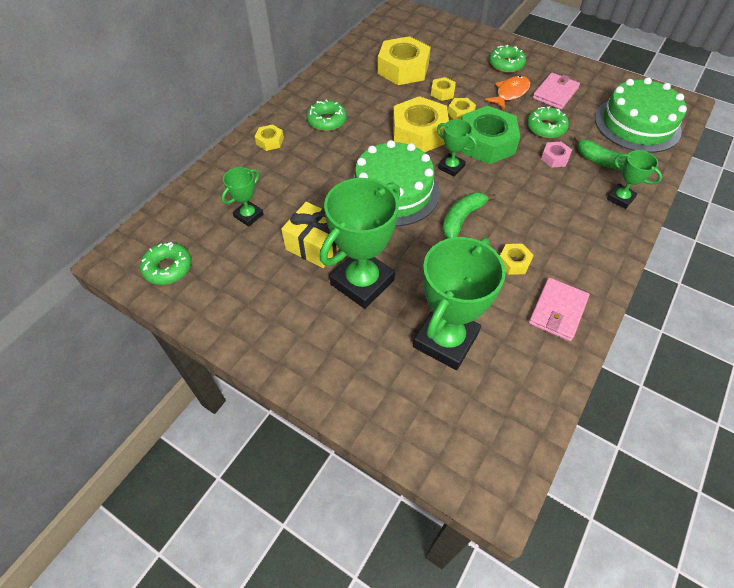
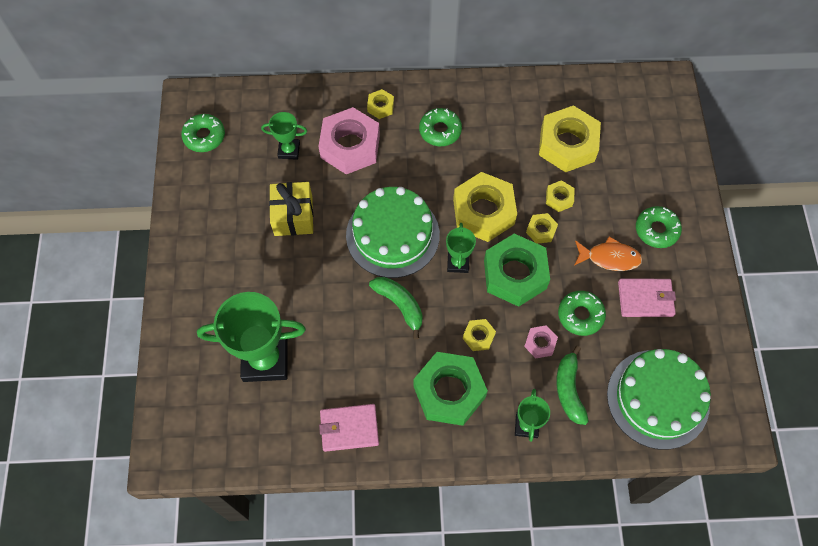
camera: 55 degrees right, 10 degrees up
green trophy [320,178,400,309] -> none
green banana [442,192,496,238] -> green banana turned 45 degrees clockwise [369,277,423,339]
yellow nut [500,244,534,275] -> yellow nut moved to [463,319,496,351]
none -> pink nut [319,107,380,174]
none -> green nut [414,352,488,426]

